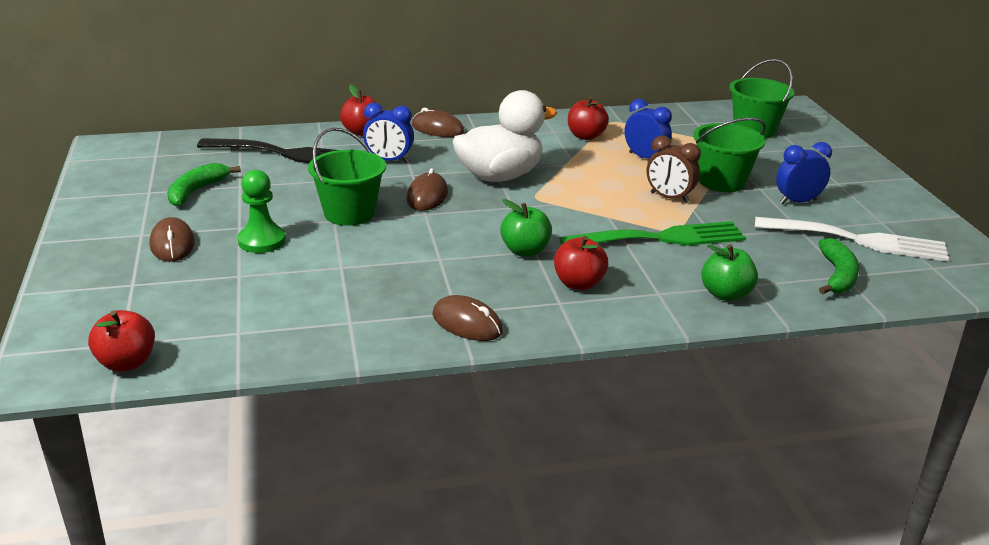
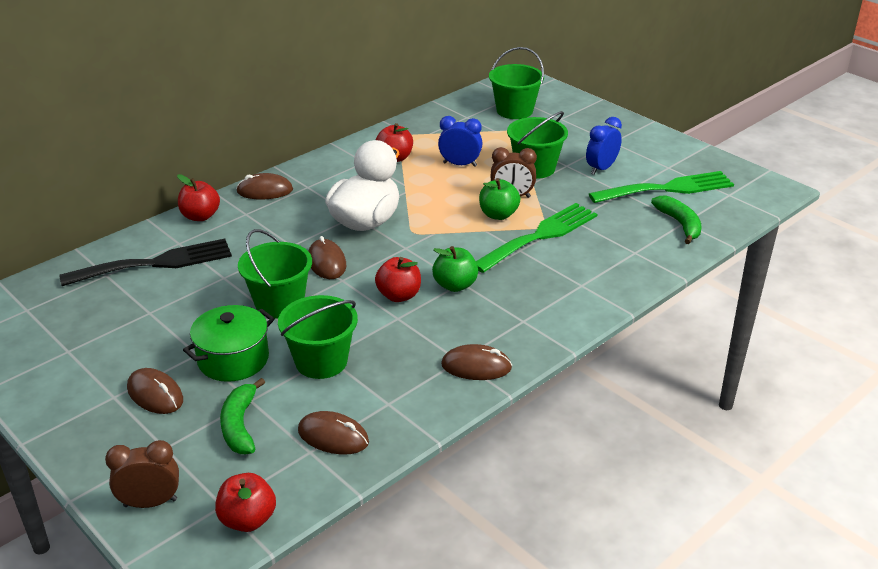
camera: 30 degrees left, 5 degrees up
green banana [167,163,241,206] -> green banana moved to [220,378,265,454]
green pawn [237,170,286,253] -> green pot [183,305,275,382]
blue clock [363,103,414,163] -> none
red apple [554,236,608,290] -> red apple moved to [375,257,421,302]
green apple [701,245,758,301] -> green apple moved to [479,178,520,220]
white fork [755,217,949,262] -> green fork [589,171,734,203]
none -> brown clock [105,440,179,508]
none -> green bucket [278,295,358,379]
none -> brown mouse [298,411,369,454]

